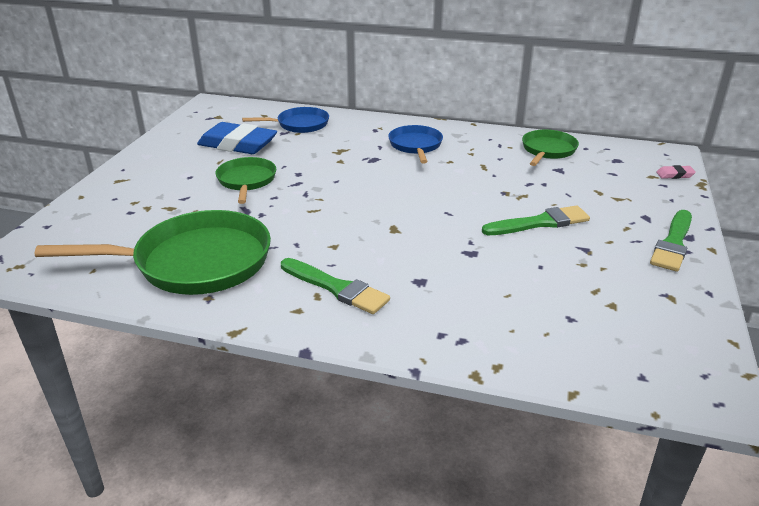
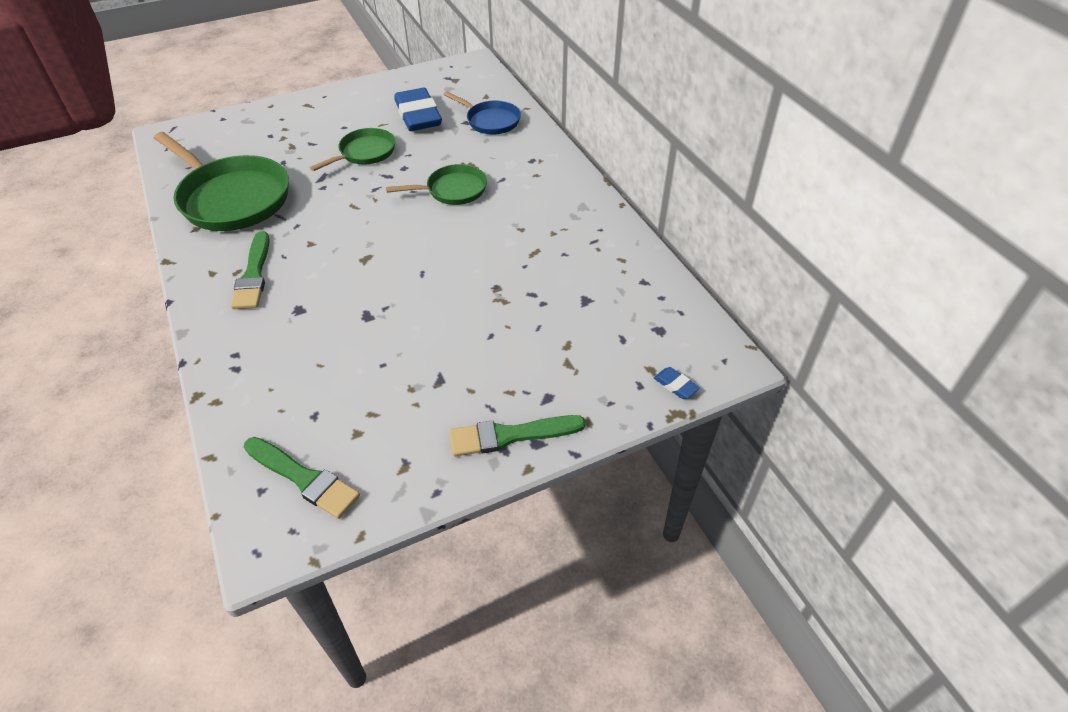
camera: 50 degrees right, 15 degrees up
blue pan [388,125,443,163] -> none
green brush [482,205,590,235] -> green brush moved to [244,437,360,519]
green pan [522,130,579,166] -> green pan moved to [386,164,487,205]
pink eraser [656,165,696,179] -> blue eraser [654,367,700,399]

